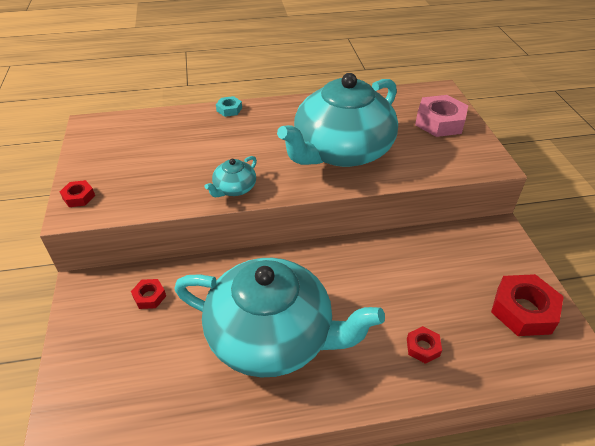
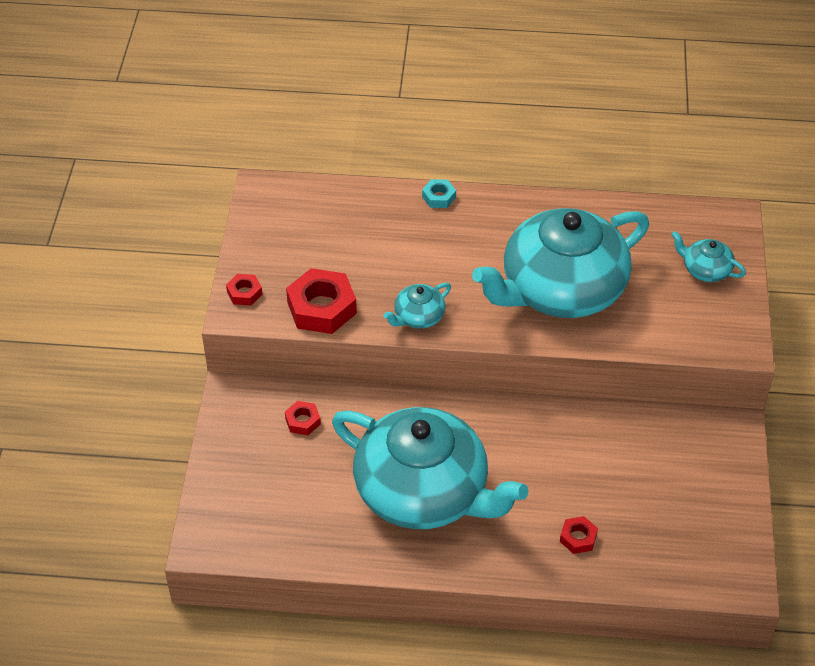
camera: 15 degrees right, 5 degrees up
pink nut [415,95,468,137] -> turquoise teapot [671,231,746,282]
red nut [491,274,564,336] -> red nut moved to [286,268,357,334]

